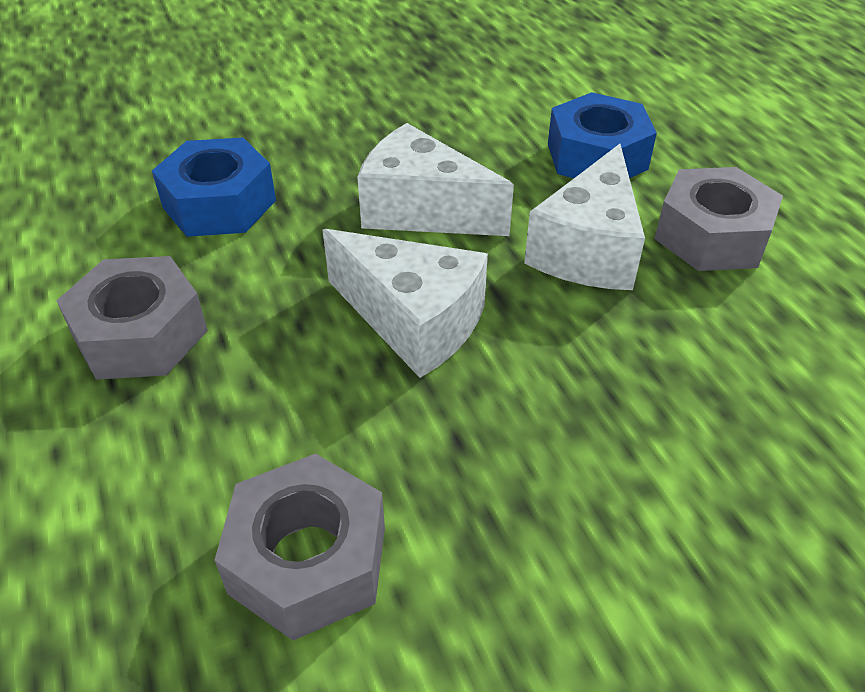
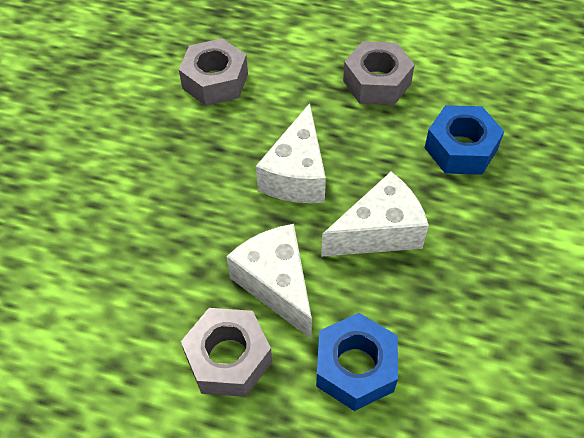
camera: 130 degrees right, 10 degrees up
white cheese [323,229,488,378] -> white cheese turned 60 degrees counterclockwise [256,103,326,203]

